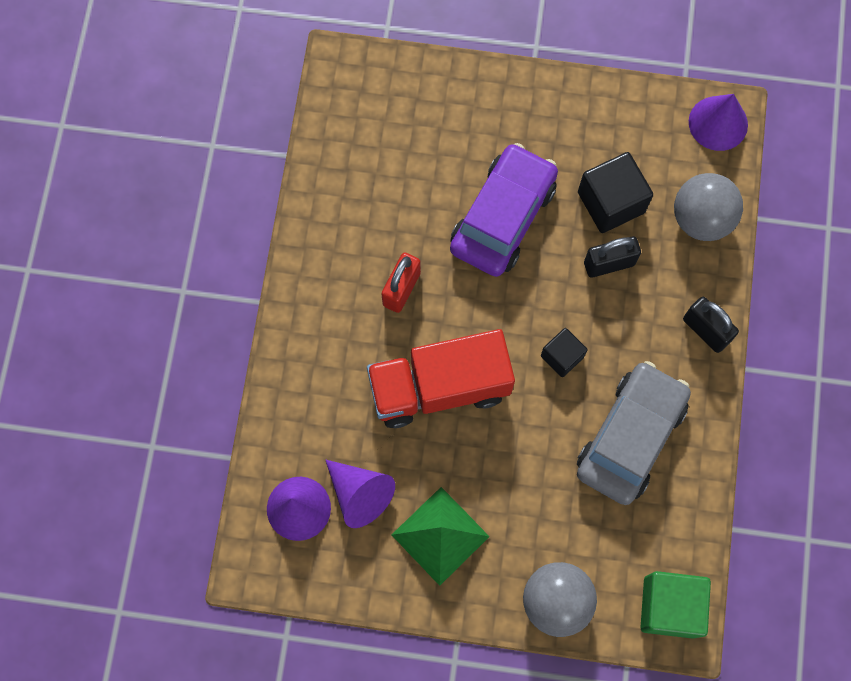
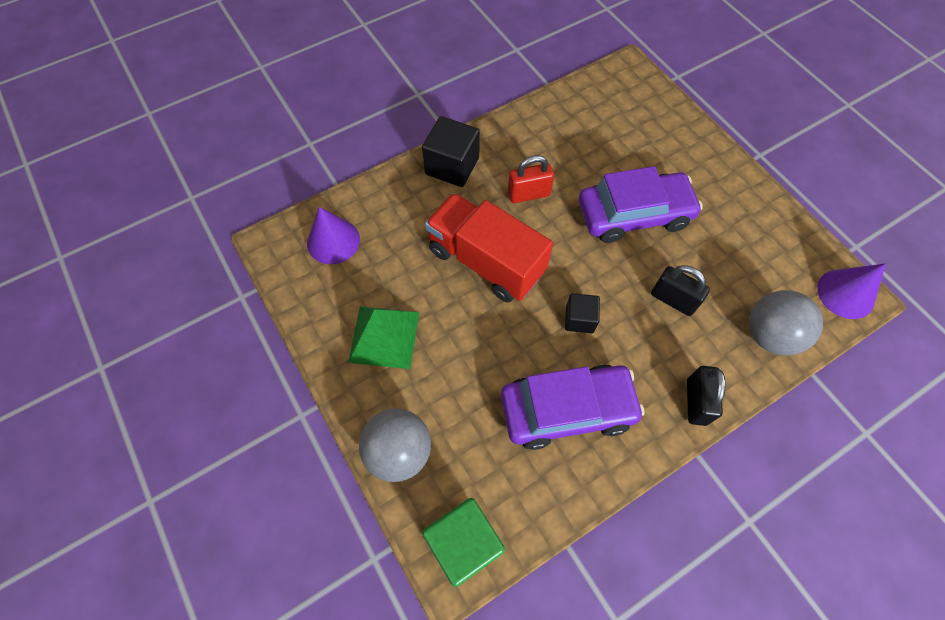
camera: 50 degrees right, 10 degrees down
purple cone [326,460,395,528] -> none
grey car [577,361,691,505] -> purple car [501,365,645,450]
black cube [578,152,653,233] -> black cube moved to [422,116,480,187]

